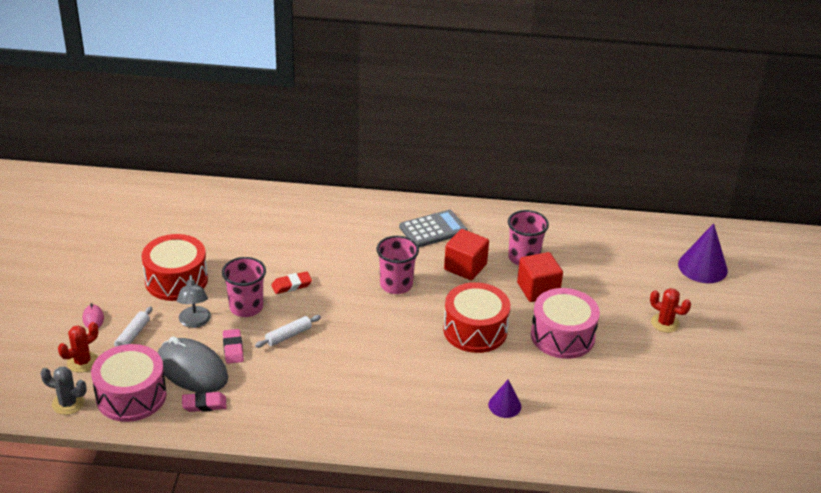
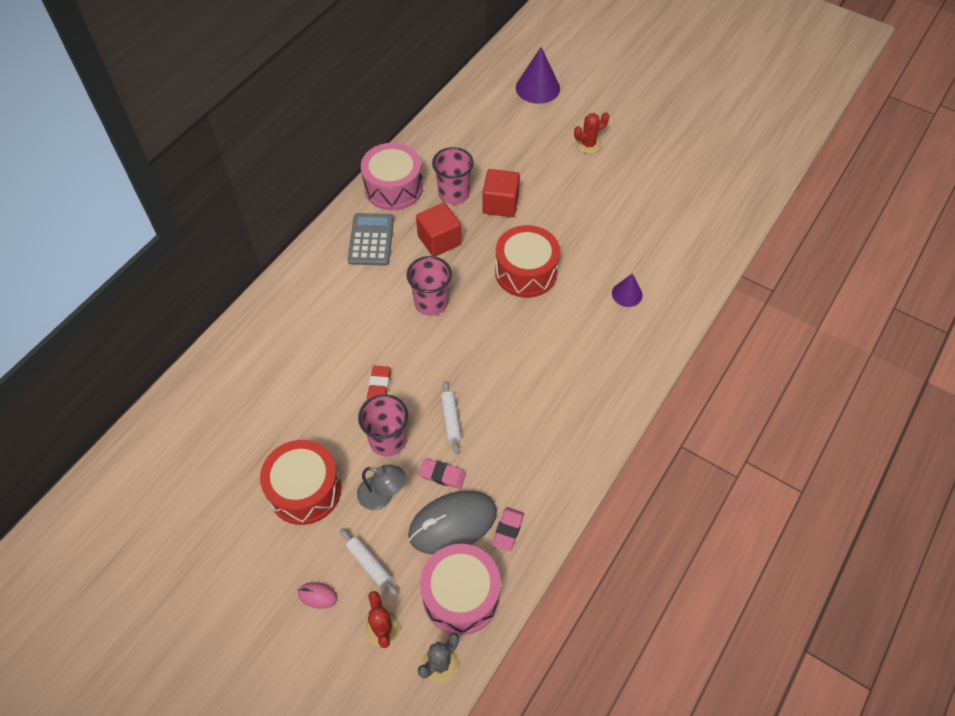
camera: 60 degrees left, 20 degrees up
pink drum [531,288,600,359] -> pink drum moved to [361,143,423,210]

